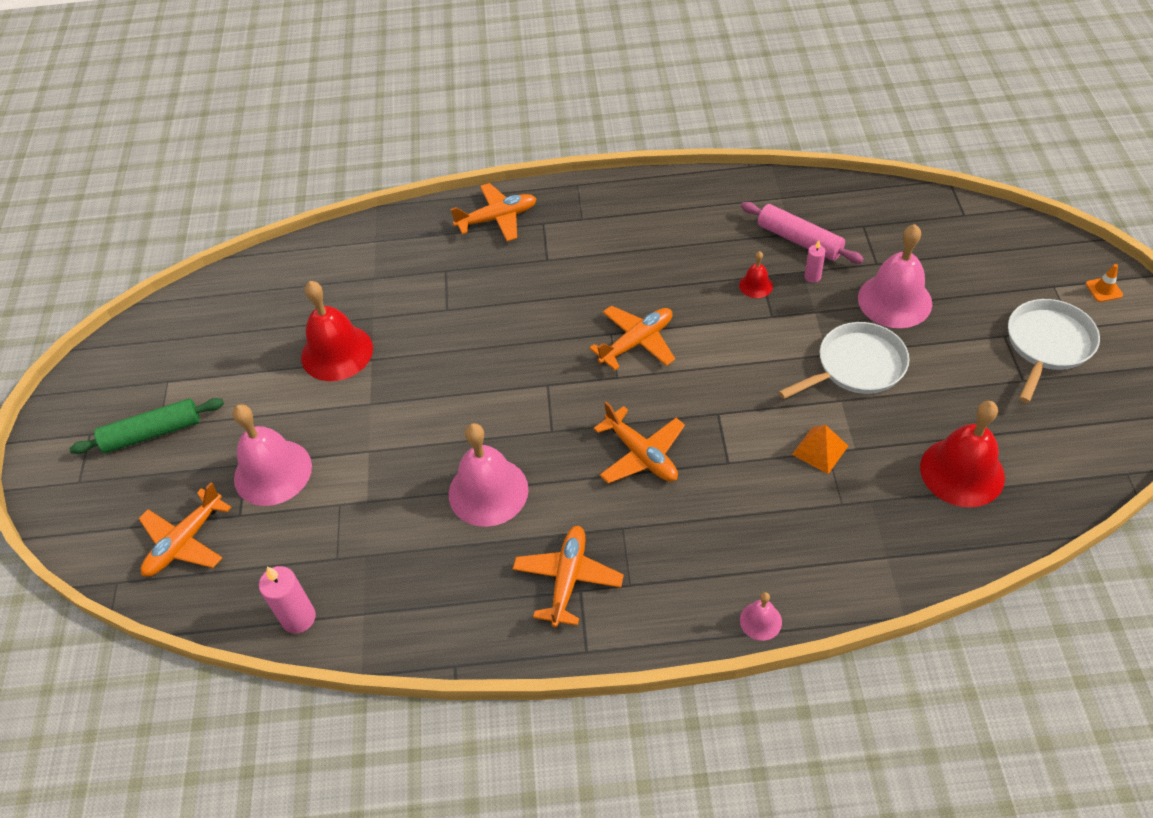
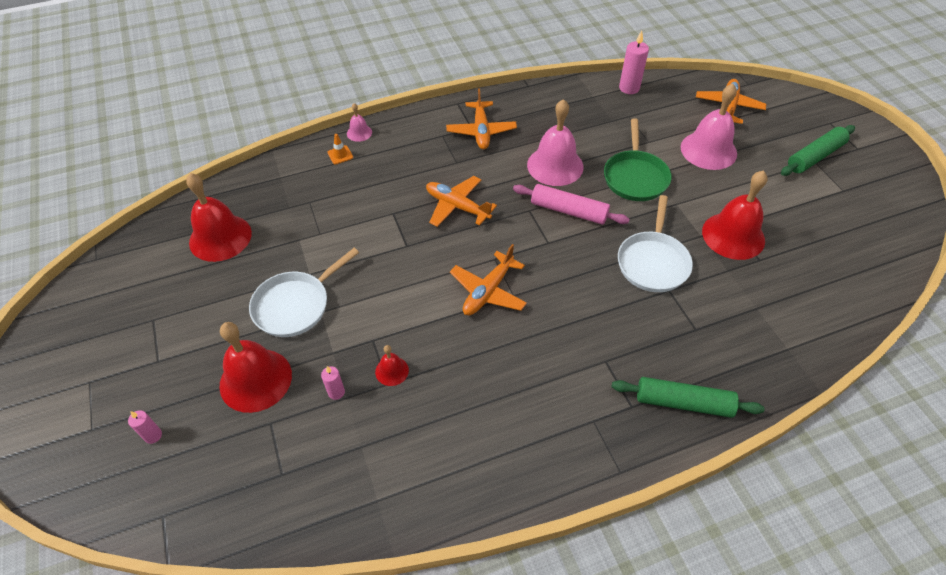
camera: 160 degrees right, 0 degrees up
orange plane [450,183,537,241] -> green rolling pin [612,377,765,418]
pink rolling pin [741,202,864,264] -> pink rolling pin moved to [513,184,630,225]
orange pyramid [792,425,848,474] -> none
pink bell [858,224,932,328] -> red bell [220,322,292,413]
white pan [1008,299,1100,403] -> white pan moved to [618,195,693,292]
orange traffic cone [1086,264,1123,302] -> orange traffic cone moved to [328,134,353,165]
none -> pink candle [128,410,162,444]
none -> green pan [604,118,672,201]

